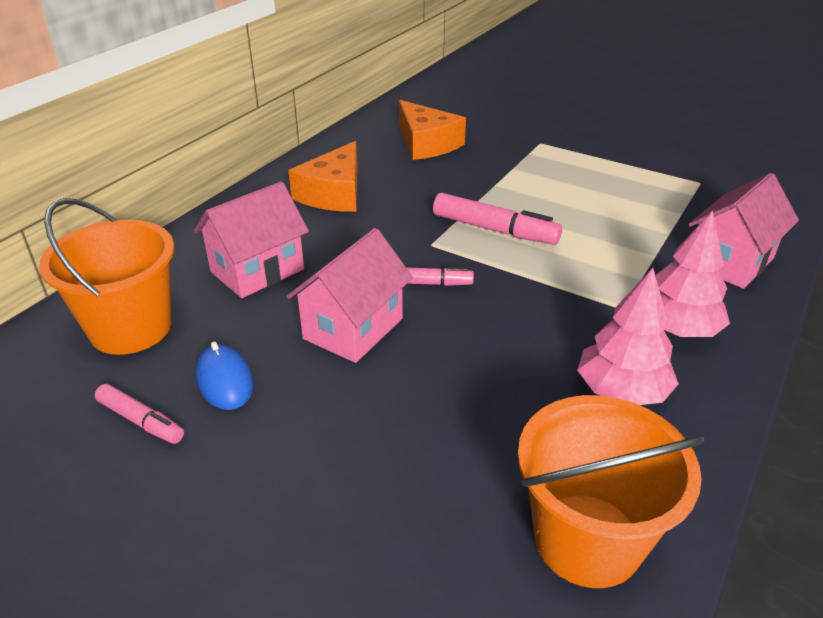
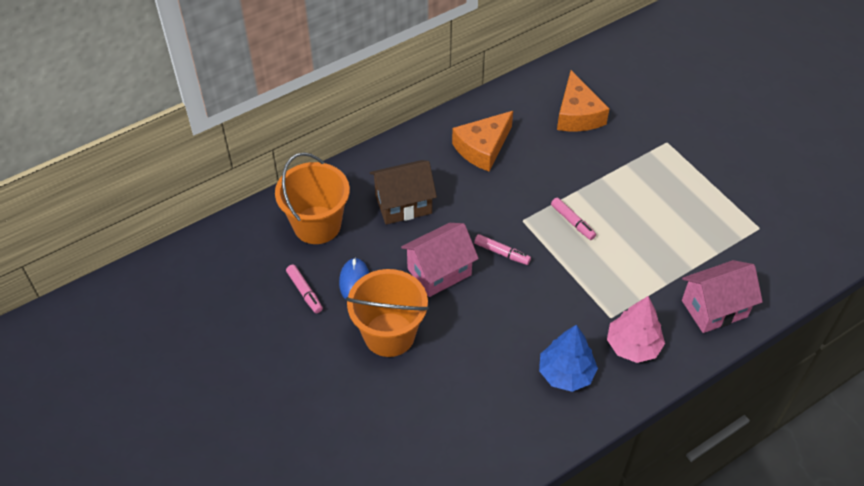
camera: 25 degrees right, 15 degrees up
pink house [194,182,309,298] -> brown house [370,160,437,224]
pink marker [433,193,562,245] -> pink marker [551,197,596,240], size x0.61
orange bucket [518,395,704,588] -> orange bucket moved to [346,269,429,357]
pink tree [577,268,679,405] -> blue tree [539,325,598,392]

